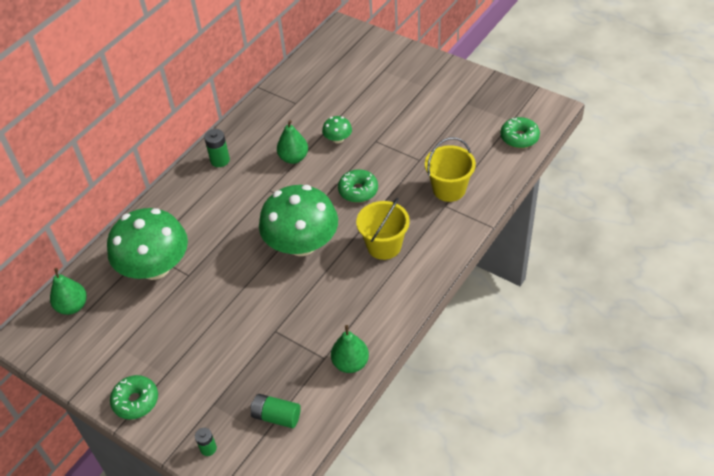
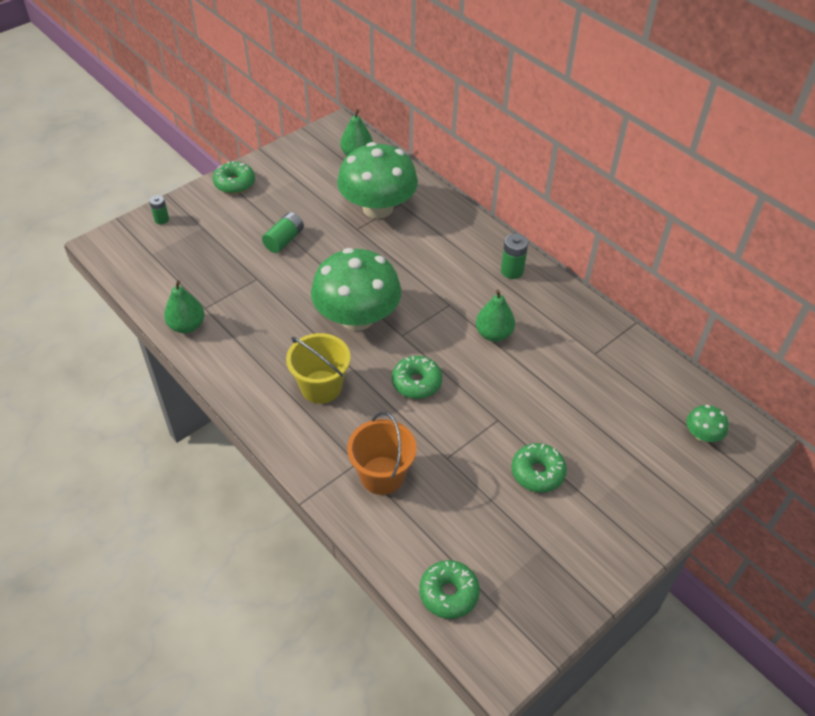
camera: 100 degrees right, 0 degrees up
green battery [250,394,301,428] -> green battery moved to [262,212,304,253]
green mushroom [322,116,352,144] -> green mushroom moved to [686,405,729,442]
yellow bucket [425,137,476,202] -> orange bucket [347,411,417,495]
none -> green donut [512,443,567,493]

